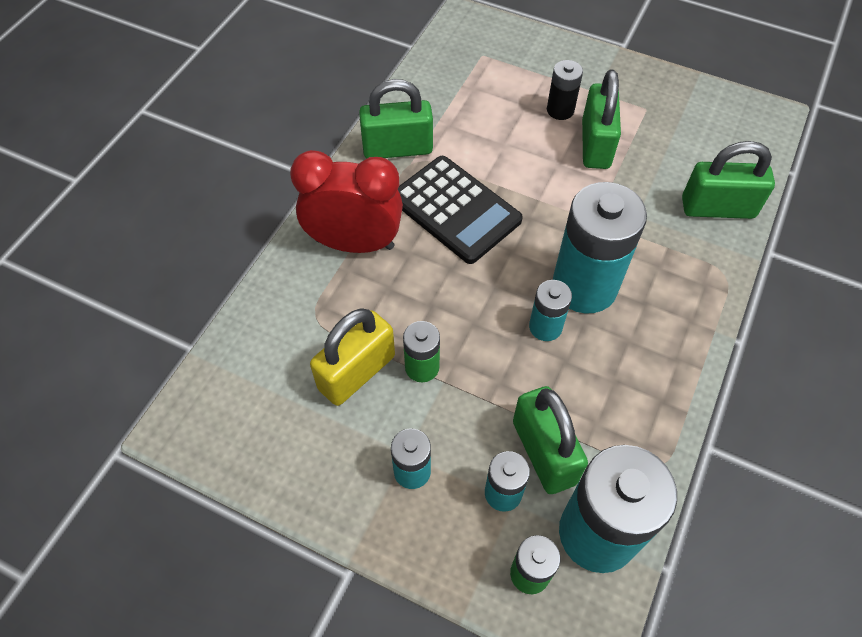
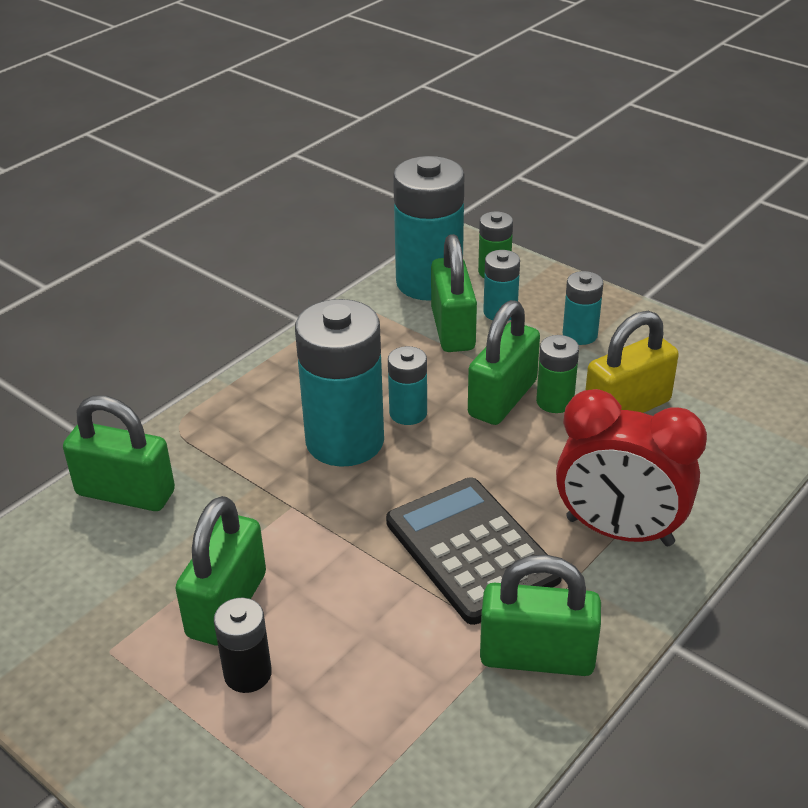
camera: 165 degrees left, 20 degrees down
none -> green padlock [468,300,540,425]

